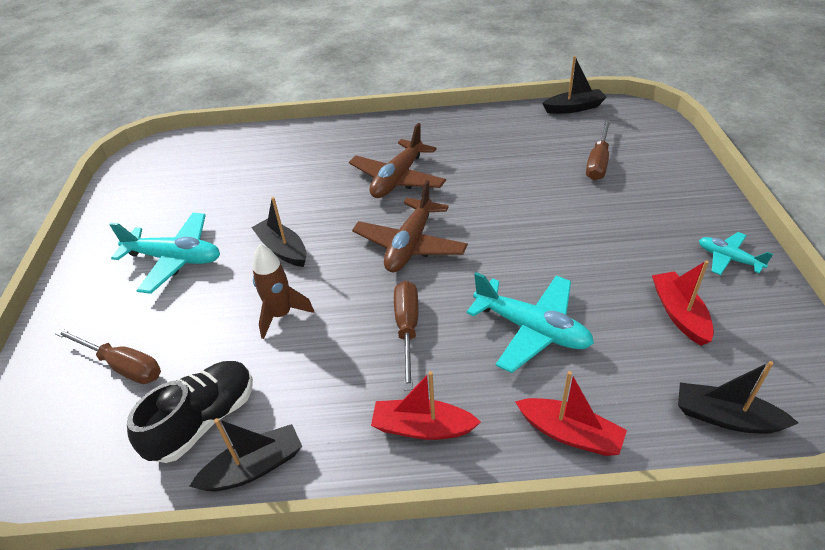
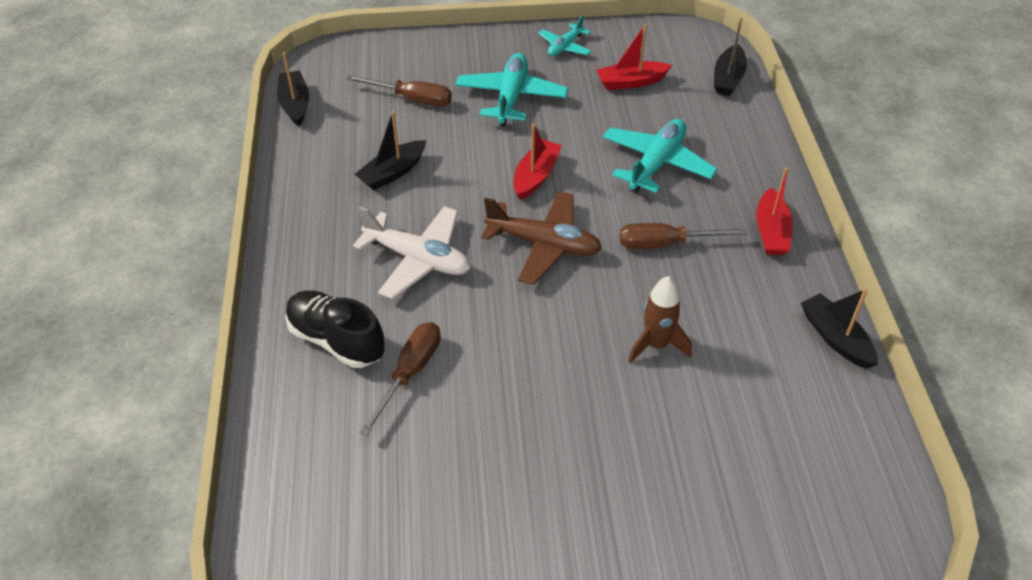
camera: 95 degrees left, 5 degrees up
brown screwdriver [55,328,161,384] -> brown screwdriver moved to [359,322,441,436]
turquoise plane [109,213,220,294] -> turquoise plane moved to [456,53,568,127]
black shoe [127,361,253,463] -> black shoe moved to [285,290,385,368]
black boat [251,197,307,267] -> black boat moved to [355,111,426,190]
brown plane [349,123,446,198] -> white plane [353,206,471,299]
red boat [515,371,627,456] -> red boat moved to [513,124,562,200]

